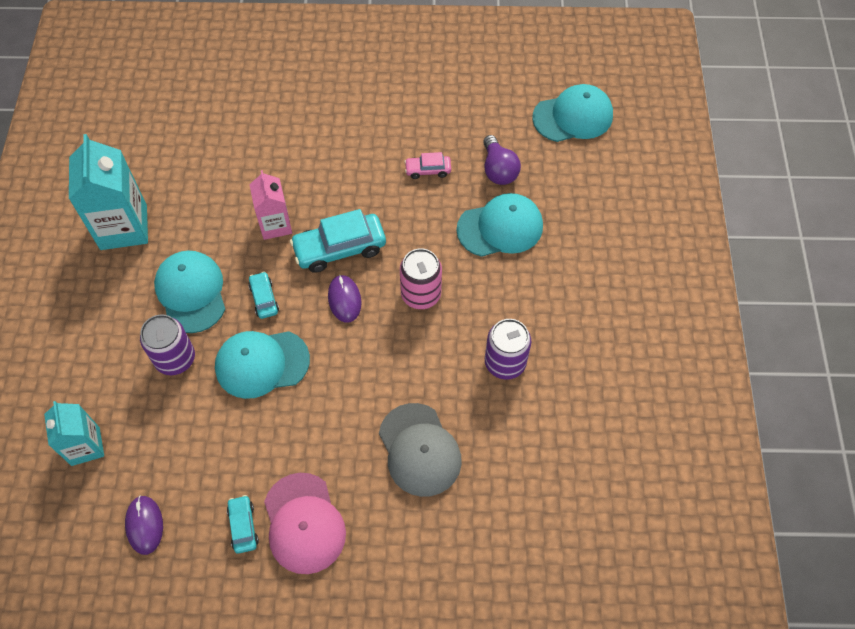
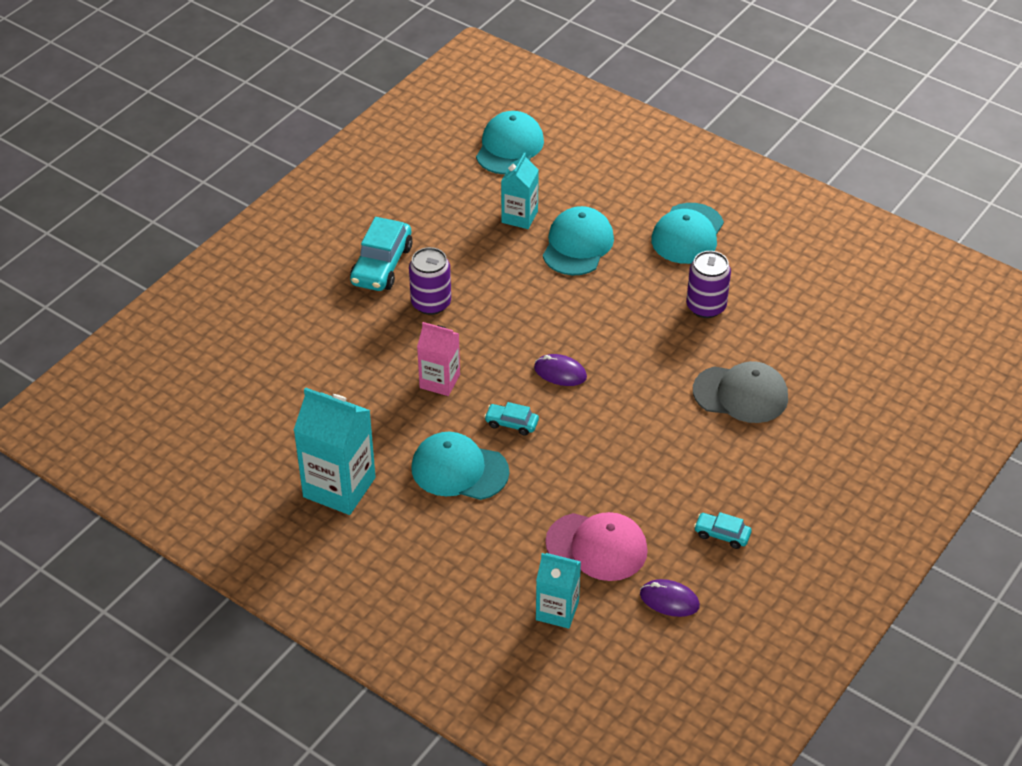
camera: 55 degrees left, 15 degrees down
purple can [140,314,195,375] -> purple can moved to [409,247,451,315]
turquoise cap [215,331,310,399] -> turquoise cap moved to [651,203,724,264]
pink cap [264,473,346,574] -> pink cap moved to [545,512,648,581]
turquoise car [290,209,386,273] -> turquoise car moved to [350,217,412,291]
pink can [400,248,442,309] -> none
pink car [404,152,451,179] -> none
purple light bulb [483,135,521,185] -> turquoise carton [501,153,539,229]

